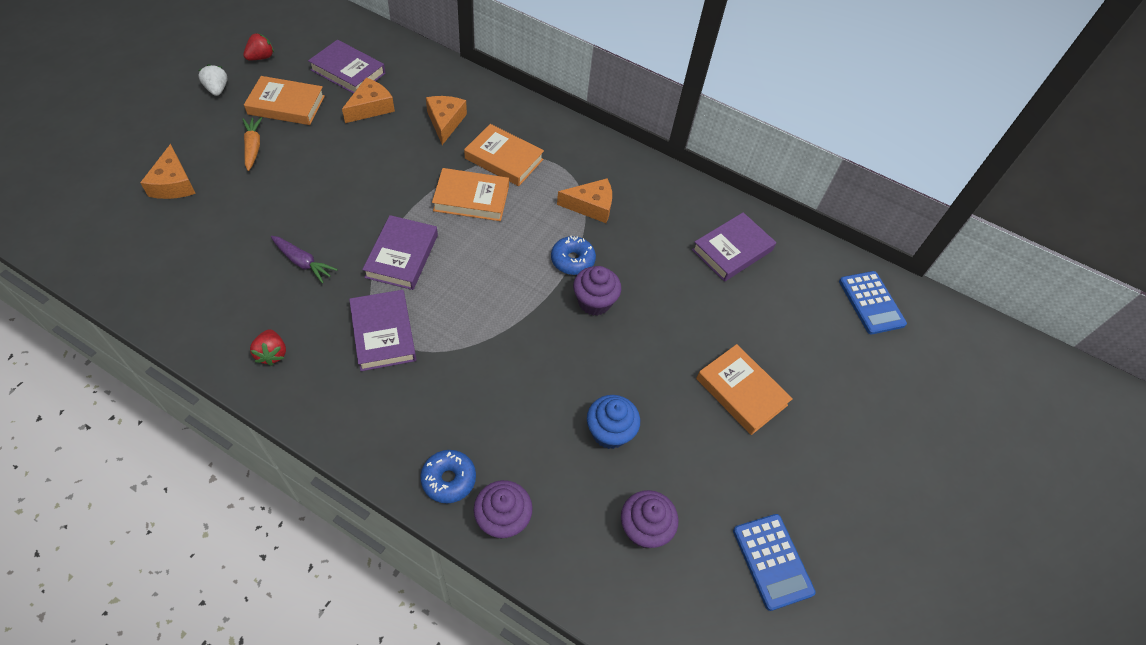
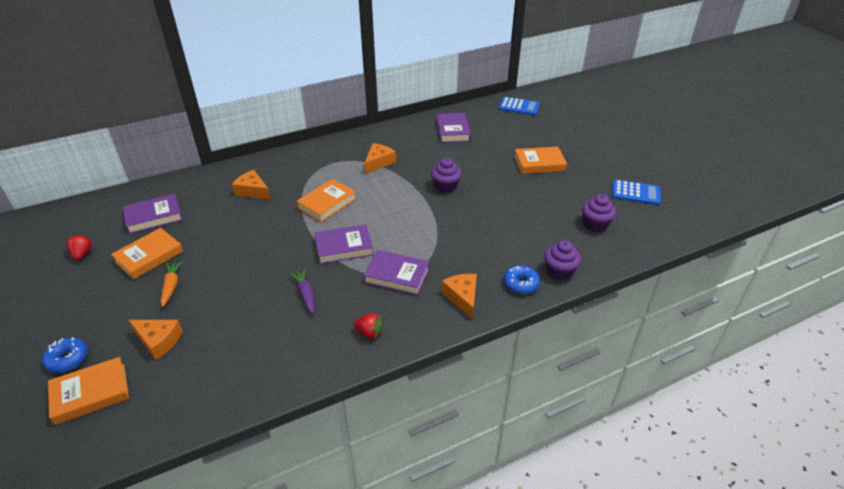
camera: 50 degrees left, 15 degrees down
white strawberry [198,64,227,96] -> none
orange carrot [243,117,262,171] -> orange carrot turned 60 degrees clockwise [161,261,183,307]
purple carrot [271,236,338,283] -> purple carrot turned 90 degrees counterclockwise [289,268,314,314]
orange cheese [342,78,395,123] -> orange cheese moved to [442,274,477,319]
purple book [362,215,438,290] -> purple book turned 60 degrees counterclockwise [314,224,373,264]
orange book [464,124,544,186] -> orange book moved to [48,357,129,425]
blue donut [551,236,596,275] -> blue donut moved to [42,338,88,373]
blue cupcake [587,395,640,449] -> none

